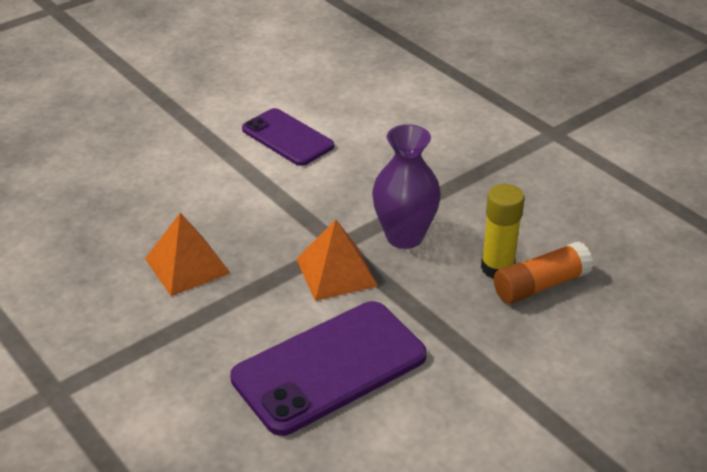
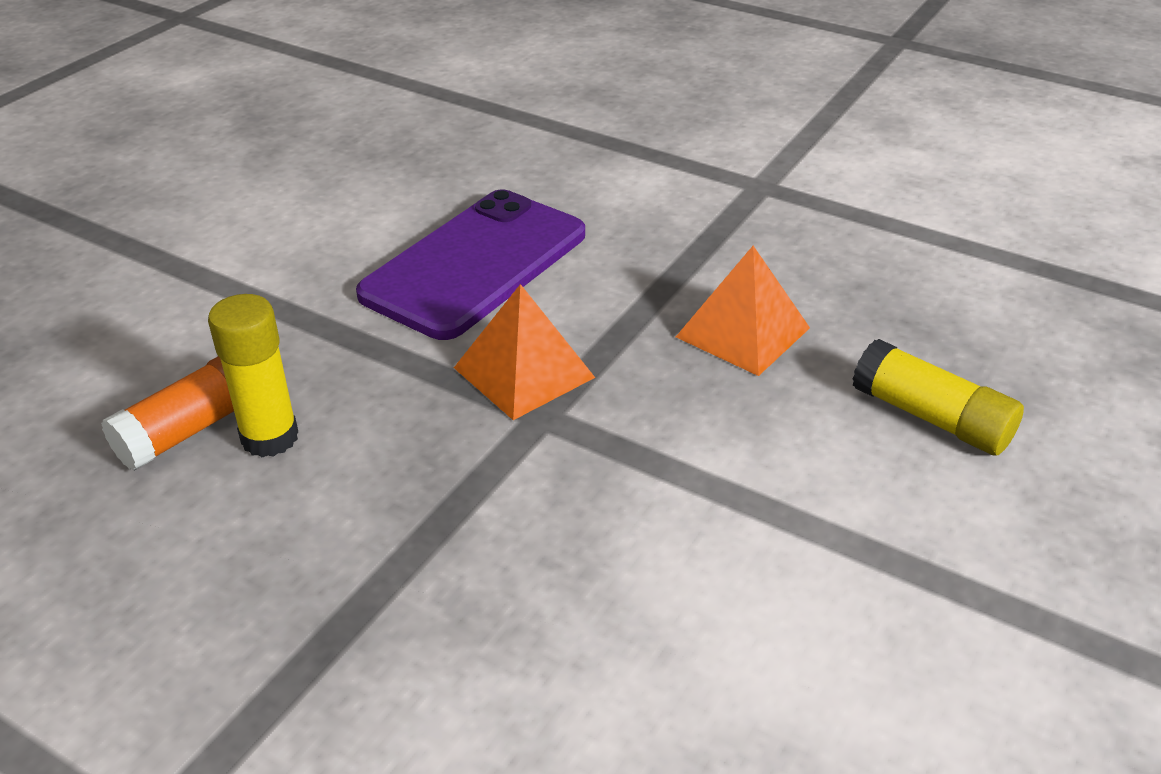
camera: 160 degrees right, 0 degrees up
purple phone [242,108,334,166] -> none
purple vase [372,124,441,249] -> none
none -> yellow glue stick [852,339,1024,456]

